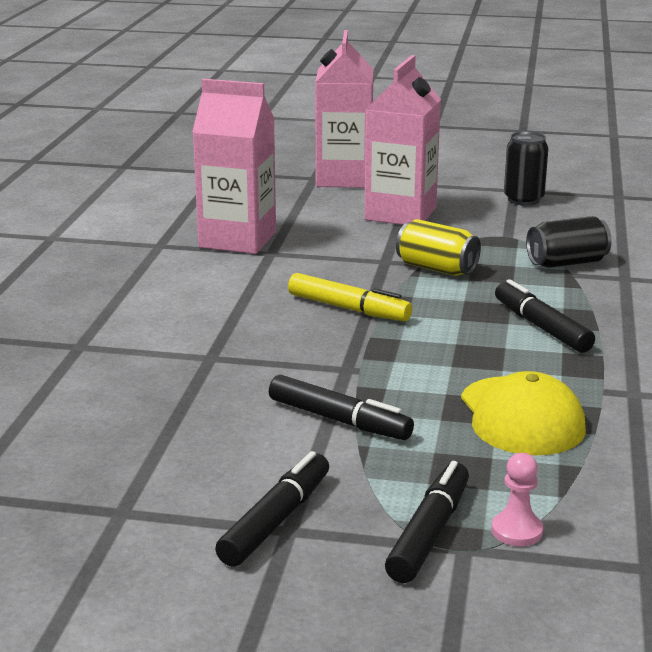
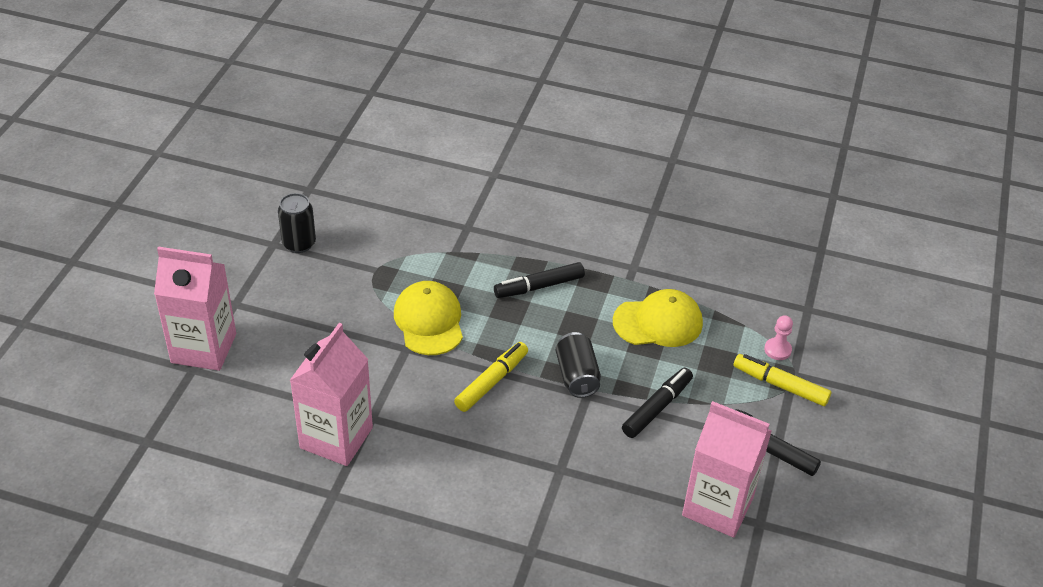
camera: 85 degrees left, 20 degrees up
pink carton [364,55,441,225] -> pink carton moved to [682,401,772,538]
black marker [385,461,469,583] -> yellow marker [733,354,831,406]
yellow can [396,219,481,276] -> yellow cap [394,281,463,355]
black can [526,216,612,268] -> black can moved to [556,332,601,398]

